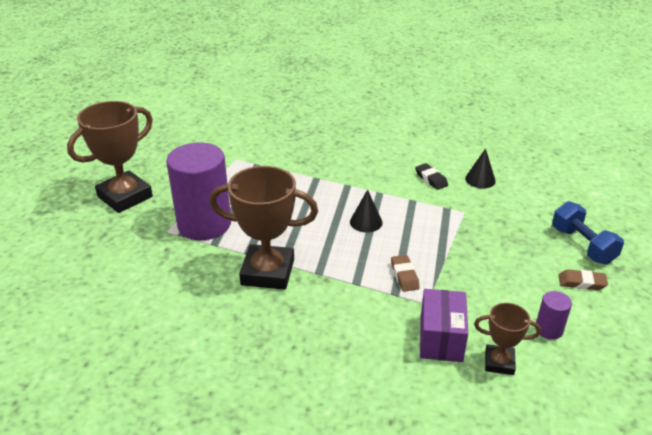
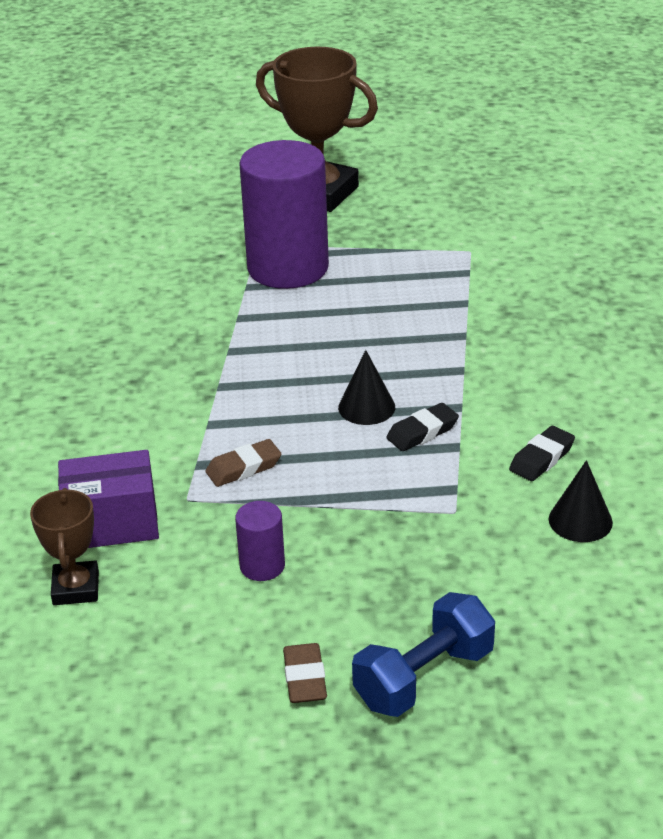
camera: 75 degrees right, 0 degrees up
brown trophy [210,166,318,290] -> none
purple cylinder [535,291,572,340] -> purple cylinder moved to [235,501,285,581]
none -> black eraser [386,403,459,451]

